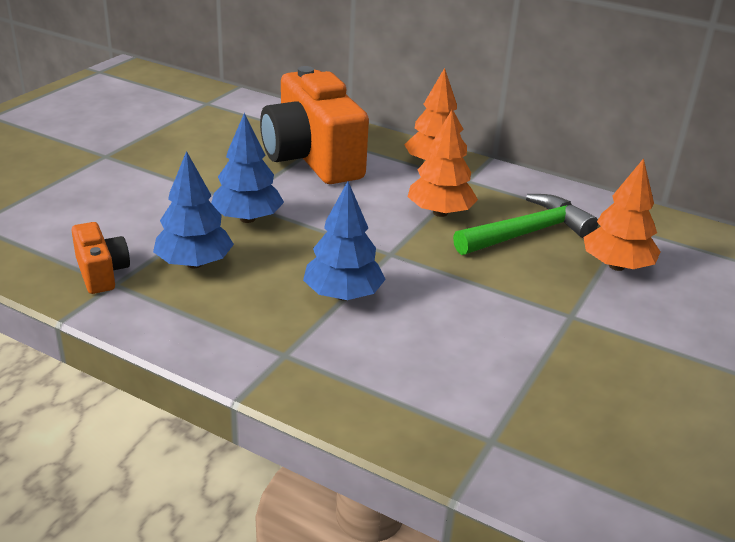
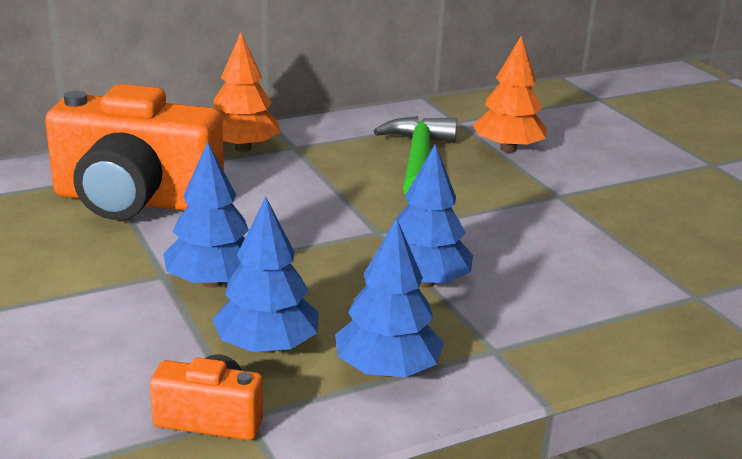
camera: 55 degrees left, 5 degrees down
orange tree [408,110,478,217] -> none
none -> blue tree [335,218,444,377]

